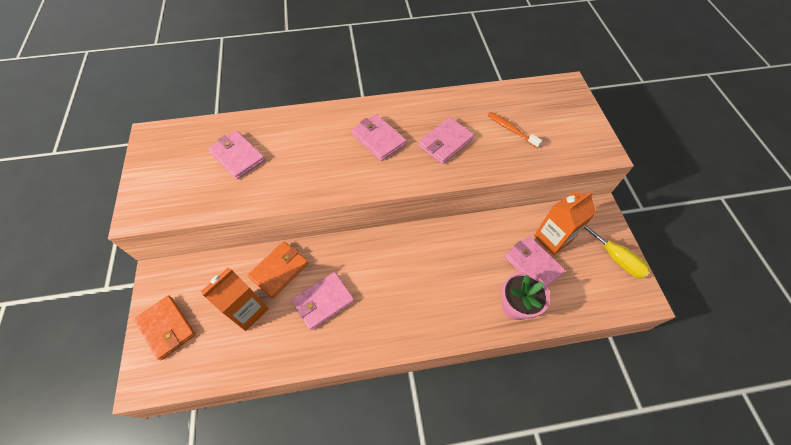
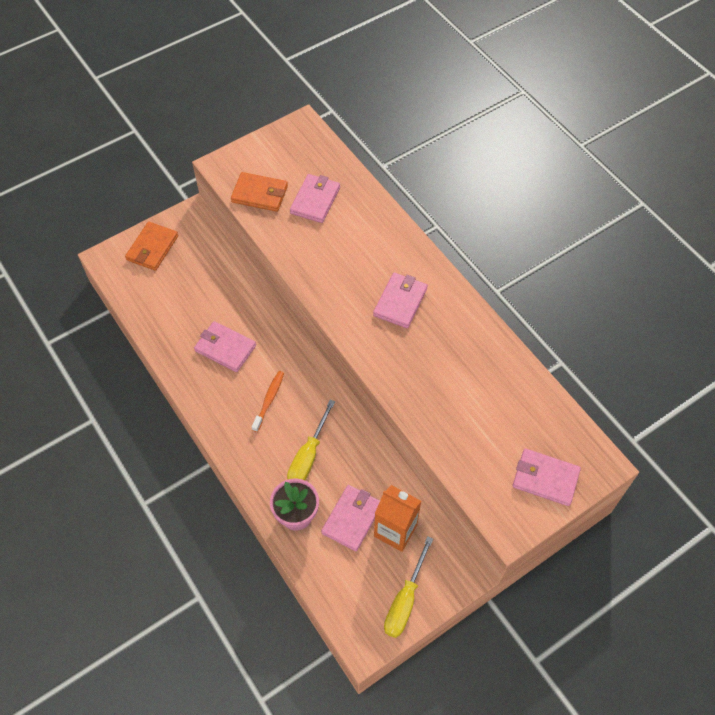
camera: 65 degrees right, 0 degrees up
orange carton [201,267,268,331] -> none
orange wallet [248,241,308,299] -> orange wallet moved to [231,172,288,212]
pink wallet [418,117,474,164] -> pink wallet moved to [513,448,581,506]
orange toothbrush [488,112,542,148] -> orange toothbrush moved to [252,371,284,432]
none -> yellow screwdriver [287,400,335,481]

